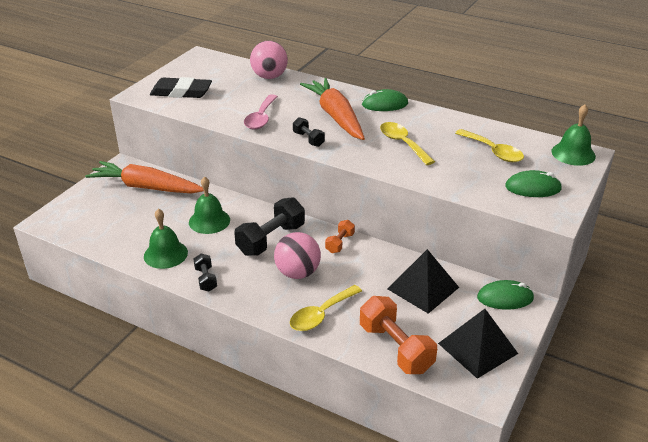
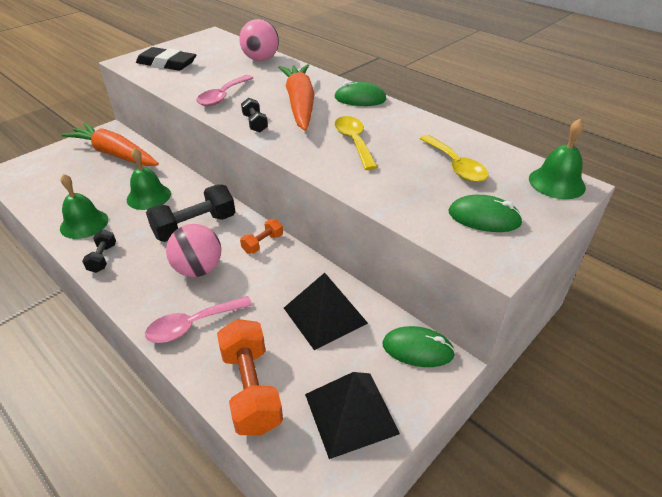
camera: 15 degrees right, 5 degrees up
yellow spoon [290,285,362,331] -> pink spoon [145,296,253,343]

